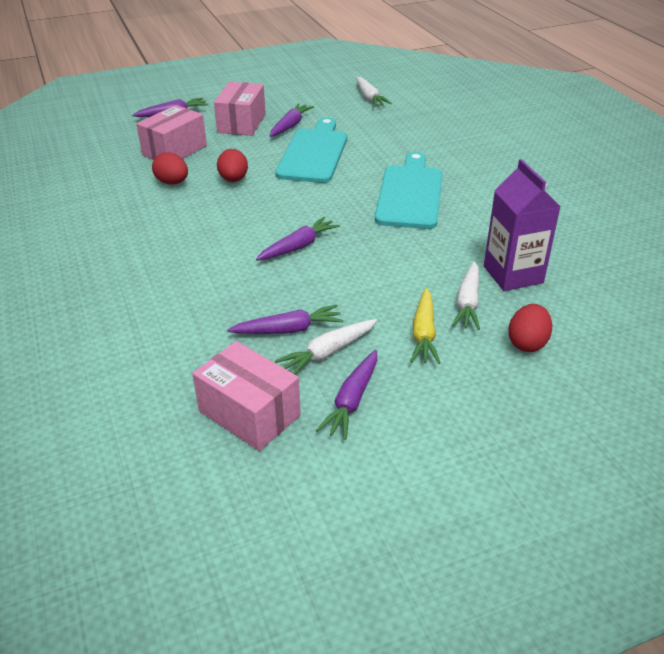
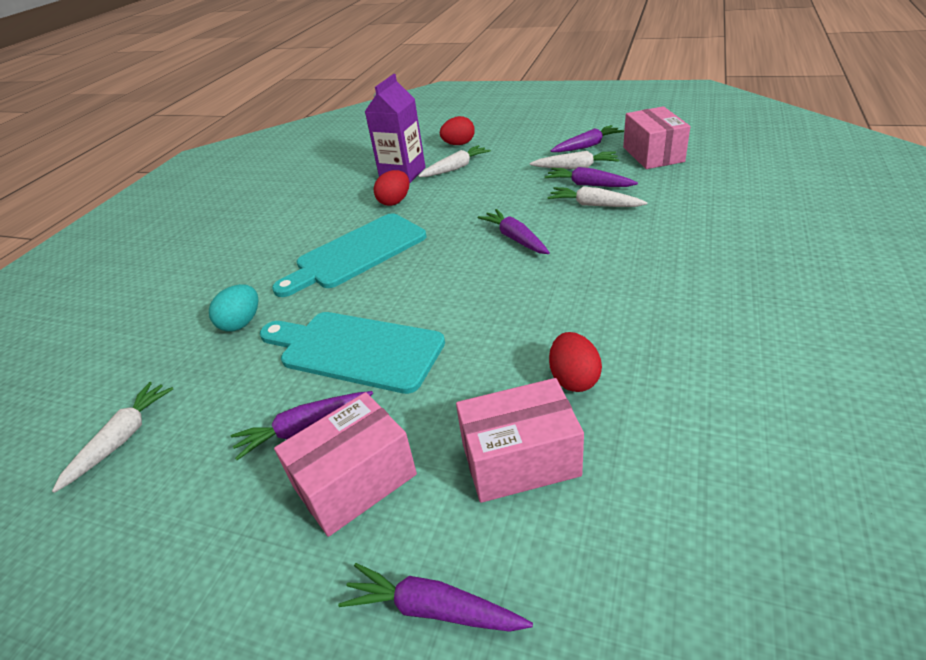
camera: 135 degrees left, 0 degrees up
red egg [217,149,248,182] -> red egg moved to [374,170,409,206]
purple carrot [256,217,340,261] -> purple carrot turned 60 degrees clockwise [478,209,550,254]
turquoise cutting board [275,117,347,183] -> turquoise cutting board turned 60 degrees clockwise [260,312,445,394]
yellow carrot [410,288,440,364] -> none
none -> turquoise egg [209,284,258,332]
none -> white carrot [548,186,648,207]

